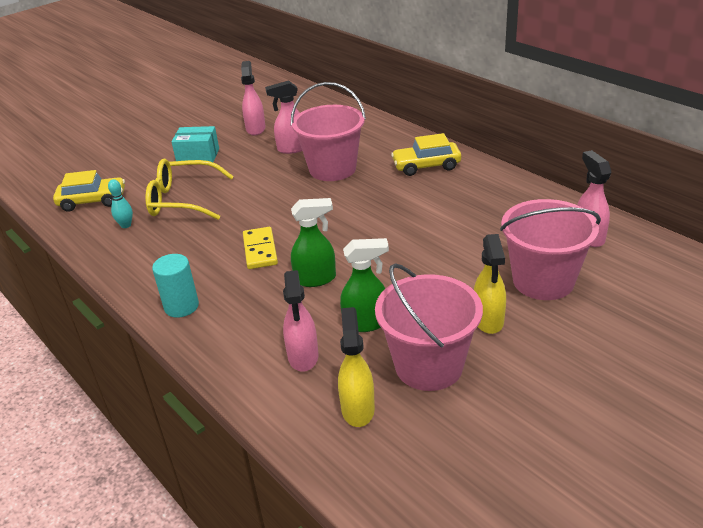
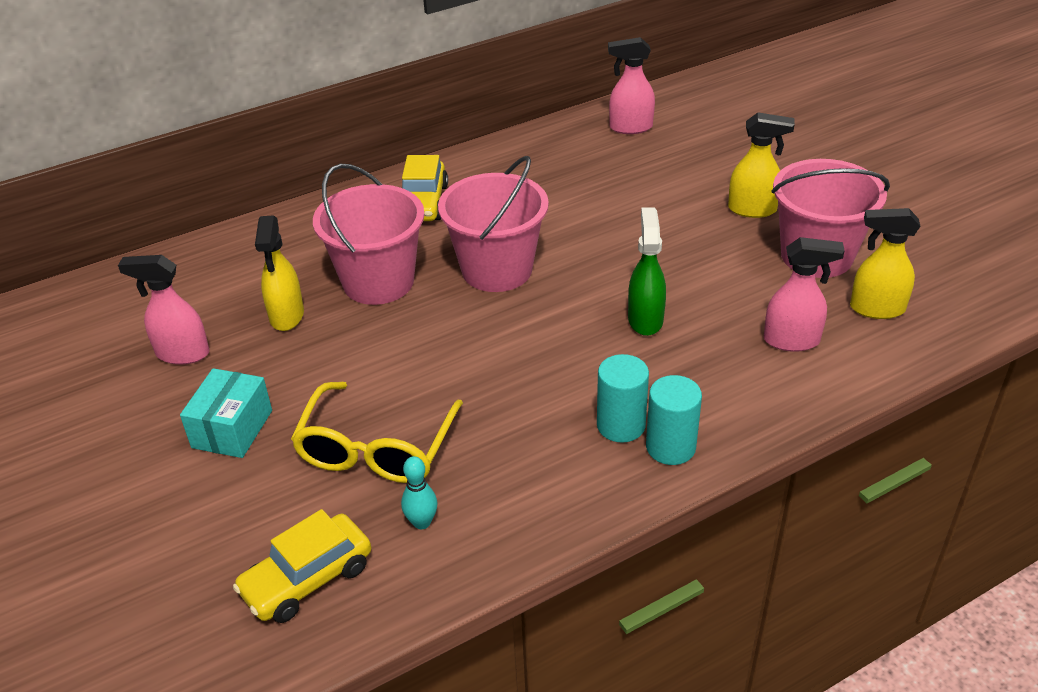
camera: 80 degrees left, 5 degrees up
yellow car [53,170,125,212] -> yellow car turned 135 degrees counterclockwise [233,509,371,623]
yellow domino [243,227,278,269] -> none
pink spray bottle [265,80,302,154] -> yellow spray bottle [255,215,304,331]
green spray bottle [340,238,389,332] -> none
pink bucket [500,199,601,300] -> pink bucket moved to [438,156,549,292]
none -> turquoise cylinder [597,354,649,443]

